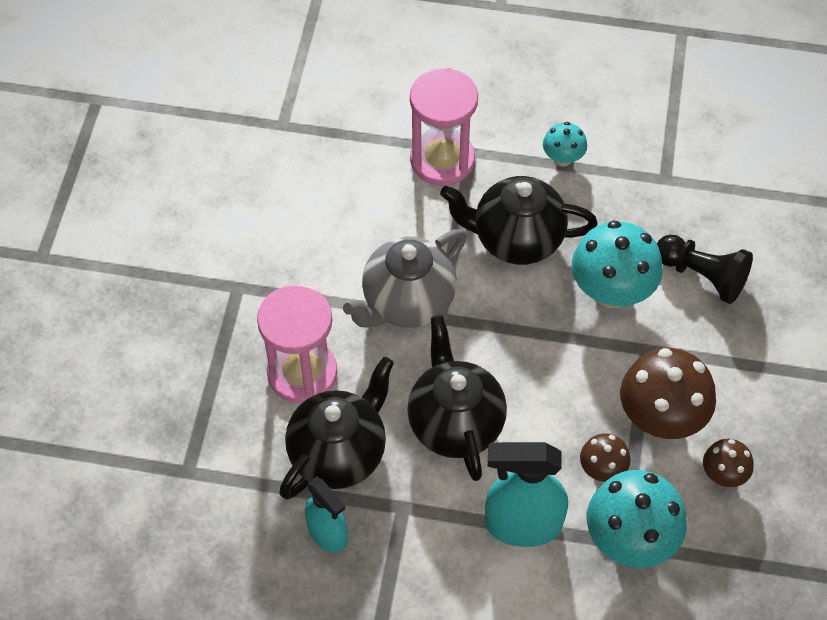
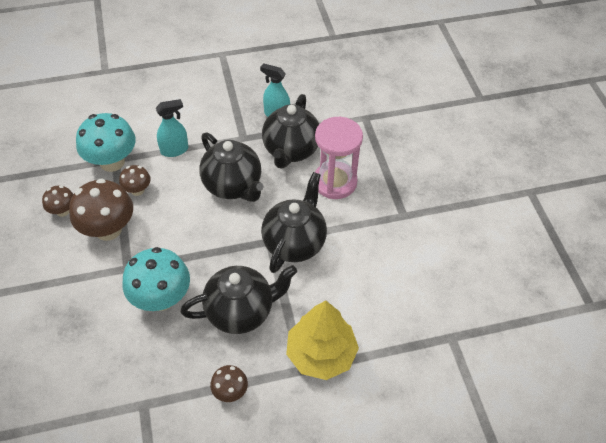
camera: 155 degrees right, 5 degrees down
grey teapot [343,229,467,328] -> black teapot [261,172,327,273]
pink hourglass [410,68,478,186] -> yellow tree [286,300,359,380]
turquoise spray bottle [485,442,568,547] -> turquoise spray bottle [156,99,188,157], size x0.64
turquoise mushroom [543,122,587,167] -> brown mushroom [210,365,248,402]
black pawn [657,235,753,304] -> none

